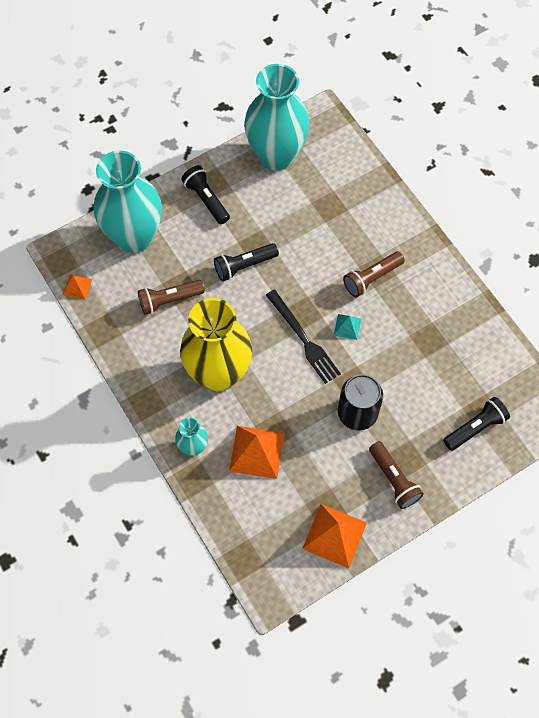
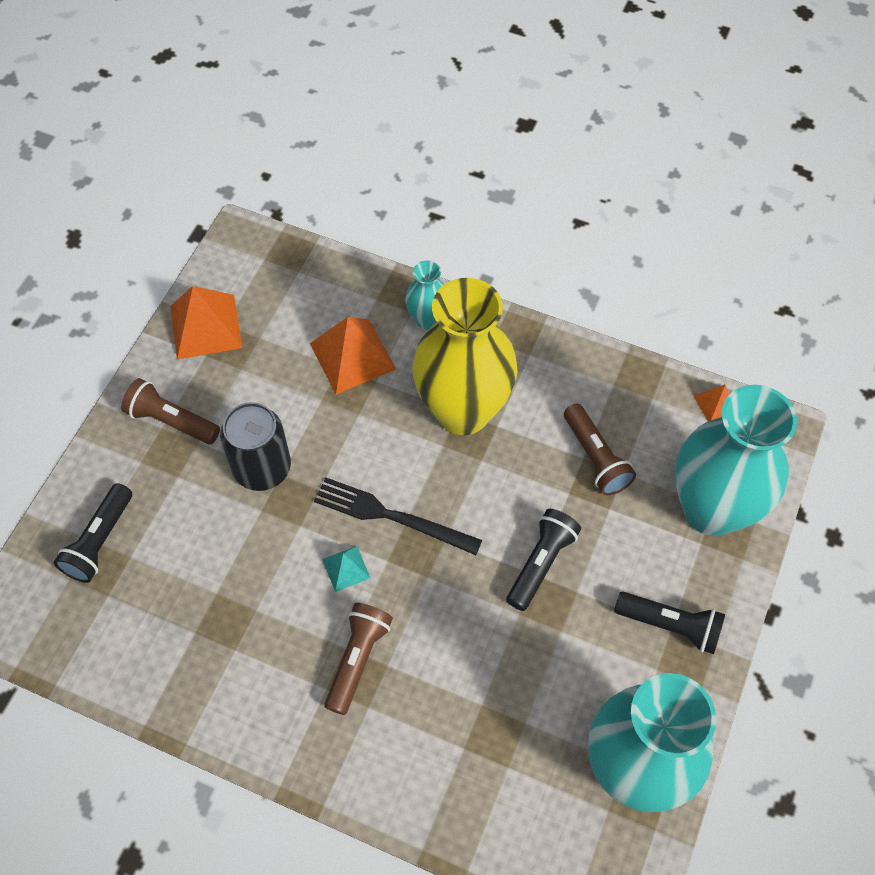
camera: 145 degrees right, 5 degrees down
brown flashlight [138,280,205,315] -> brown flashlight turned 120 degrees clockwise [564,404,636,496]

